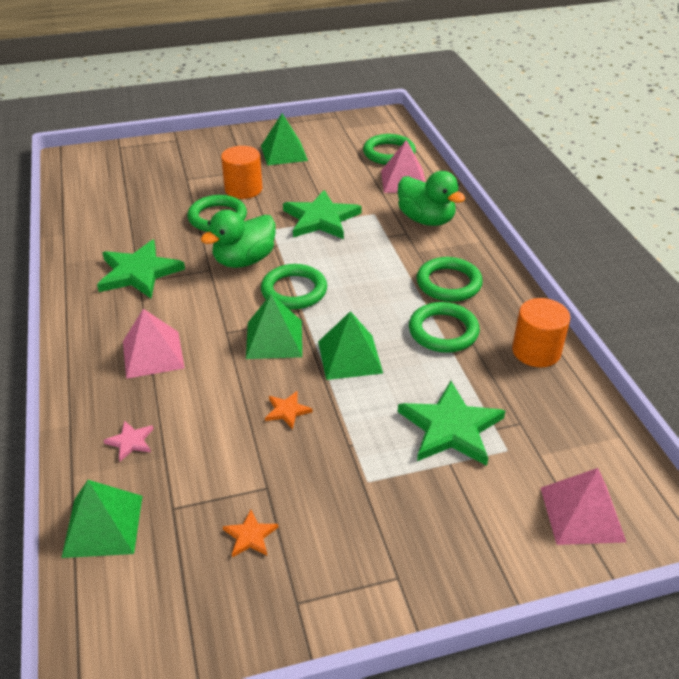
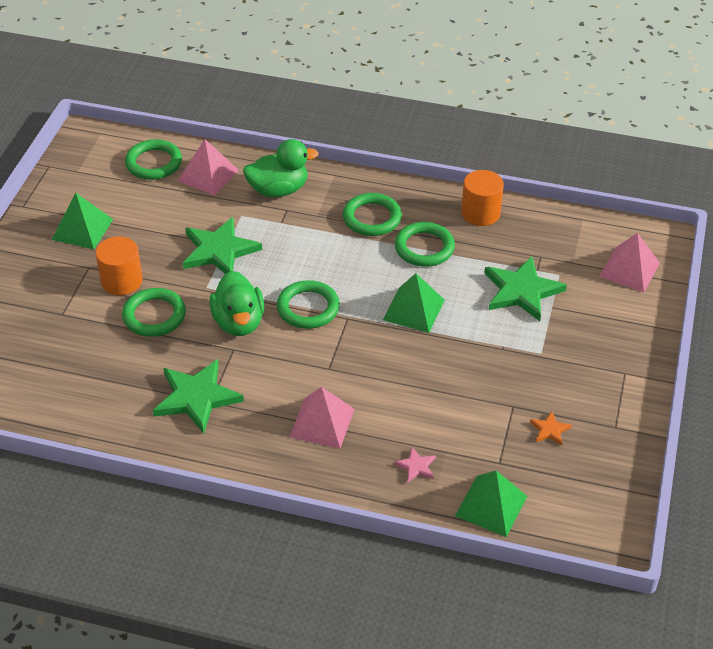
camera: 60 degrees left, 5 degrees up
green pyramid [246,294,302,359] -> none
orange star [265,391,313,429] -> none

